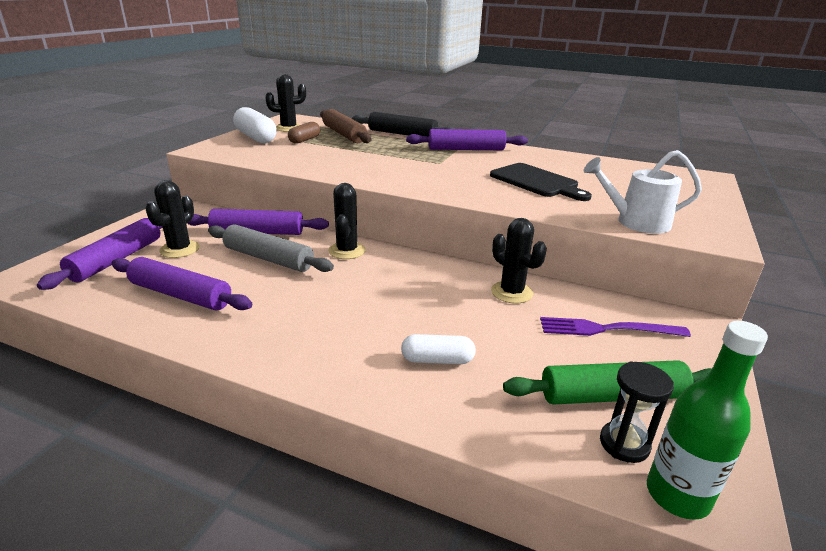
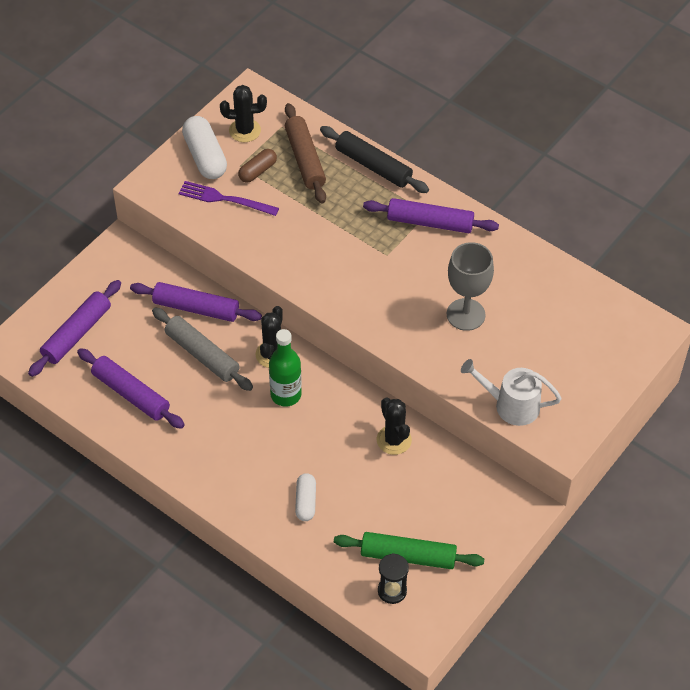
camera: 15 degrees right, 25 degrees up
black cactus [145,180,200,258] -> none
white capsule [401,334,476,364] -> white capsule turned 75 degrees clockwise [295,473,316,521]
black cutting board [490,163,592,201] -> grey goblet [447,242,494,331]
purple fork [540,317,691,337] -> purple fork moved to [178,181,279,216]
green bottle [647,321,768,520] -> green bottle moved to [269,329,302,407]

